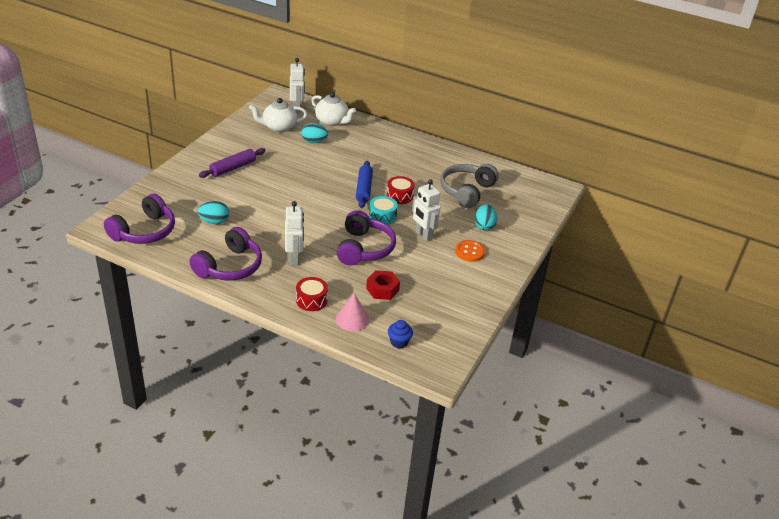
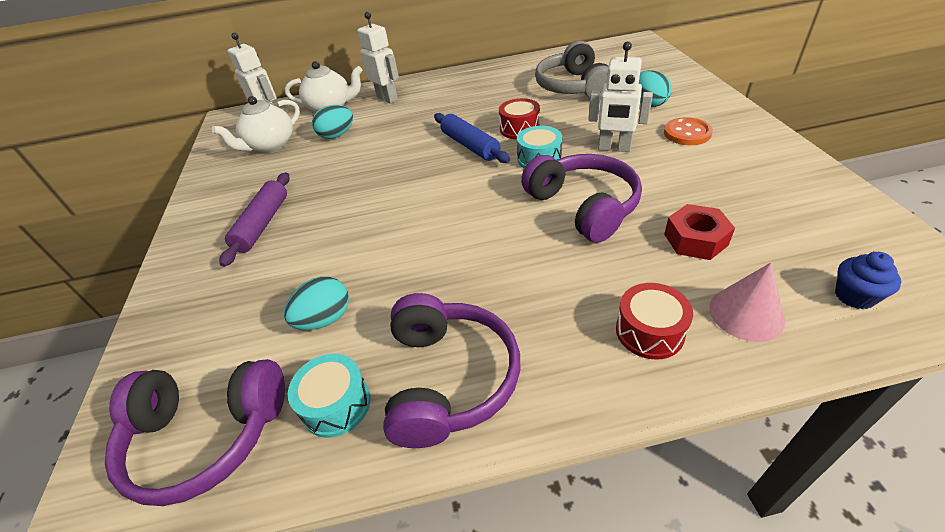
camera: 30 degrees left, 5 degrees up
purple headphones [104,194,175,244] -> purple headphones turned 90 degrees clockwise [105,359,285,506]
white robot [285,201,304,265] -> white robot moved to [357,12,399,104]
none -> turquoise drum [288,354,371,438]

